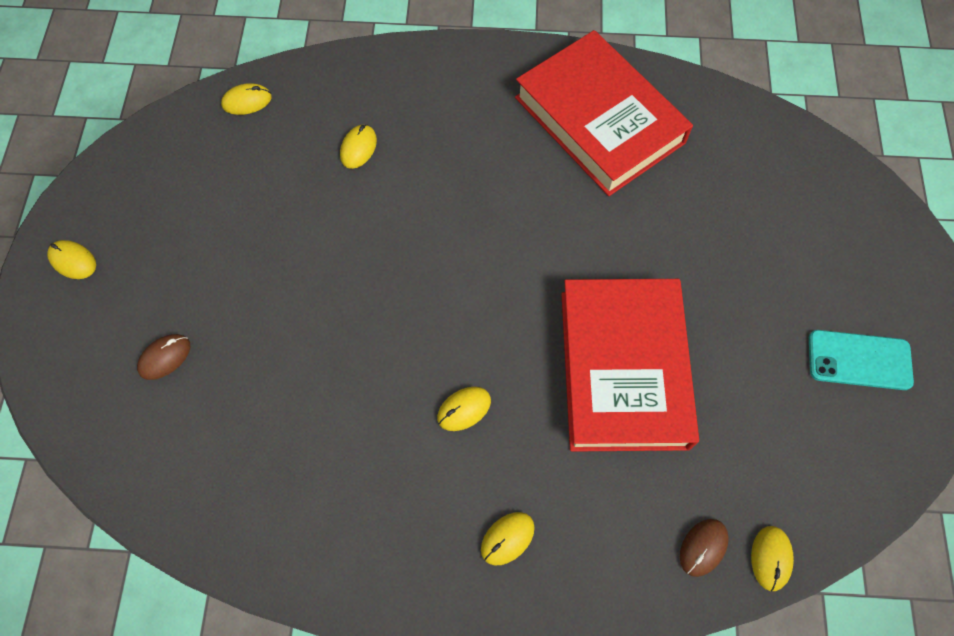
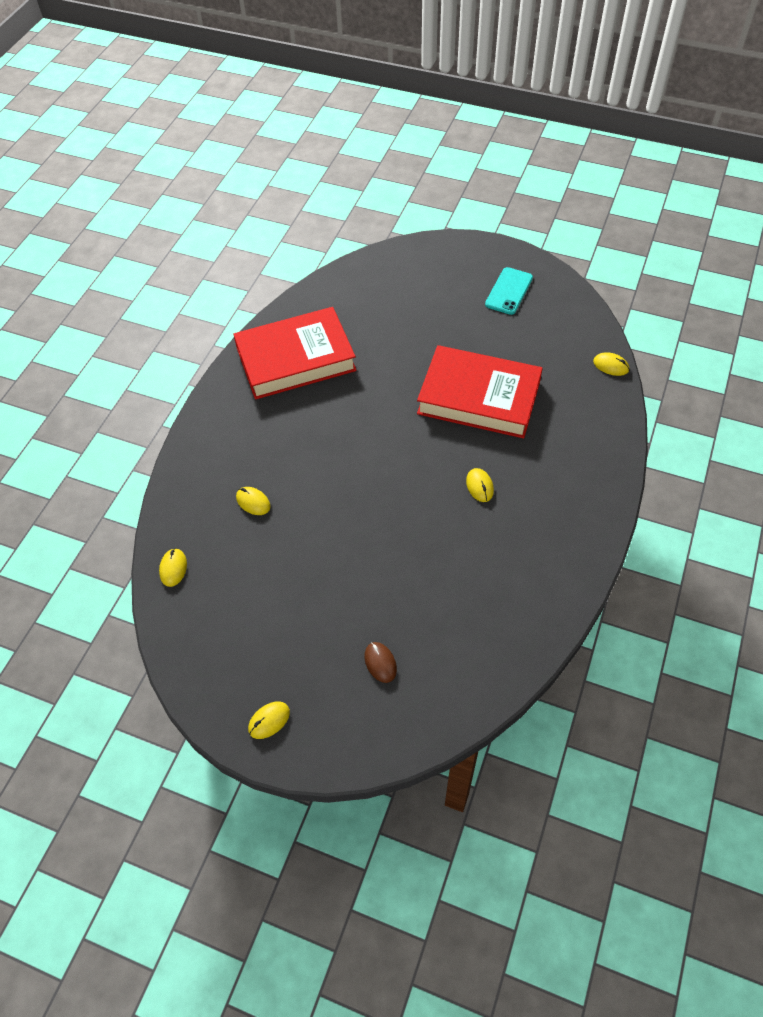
camera: 70 degrees left, 10 degrees down
yellow mouse [481,512,535,565] -> none
brown mouse [680,519,729,577] -> none

